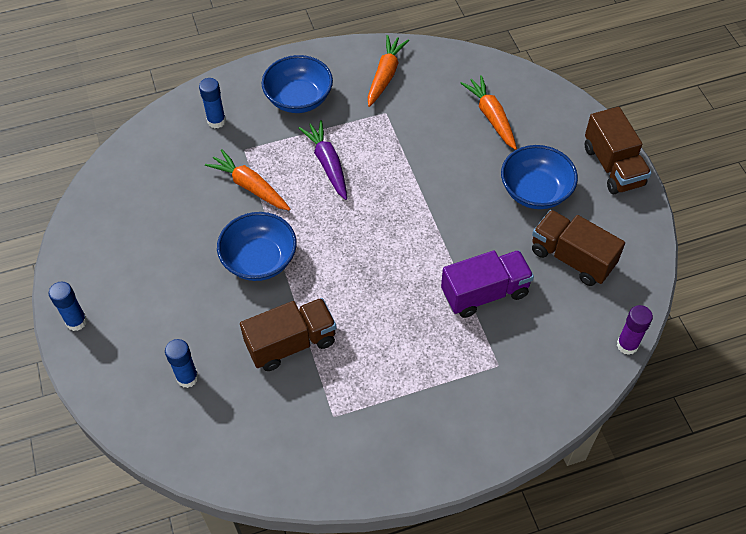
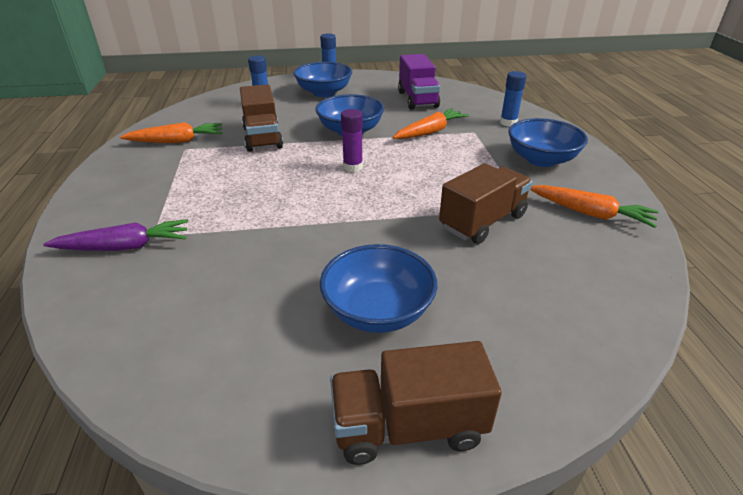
camera: 100 degrees right, 20 degrees down
purple carrot [299,120,347,200] -> purple carrot moved to [43,219,189,251]
purple truck [441,250,534,318] -> purple truck moved to [398,54,440,110]
orange carrot [461,75,517,150] -> orange carrot moved to [120,122,222,143]
brown truck [532,210,625,286] -> brown truck moved to [439,163,532,244]
purple glue stick [617,305,653,355] -> purple glue stick moved to [341,109,363,172]
none -> blue bowl [293,62,352,97]

